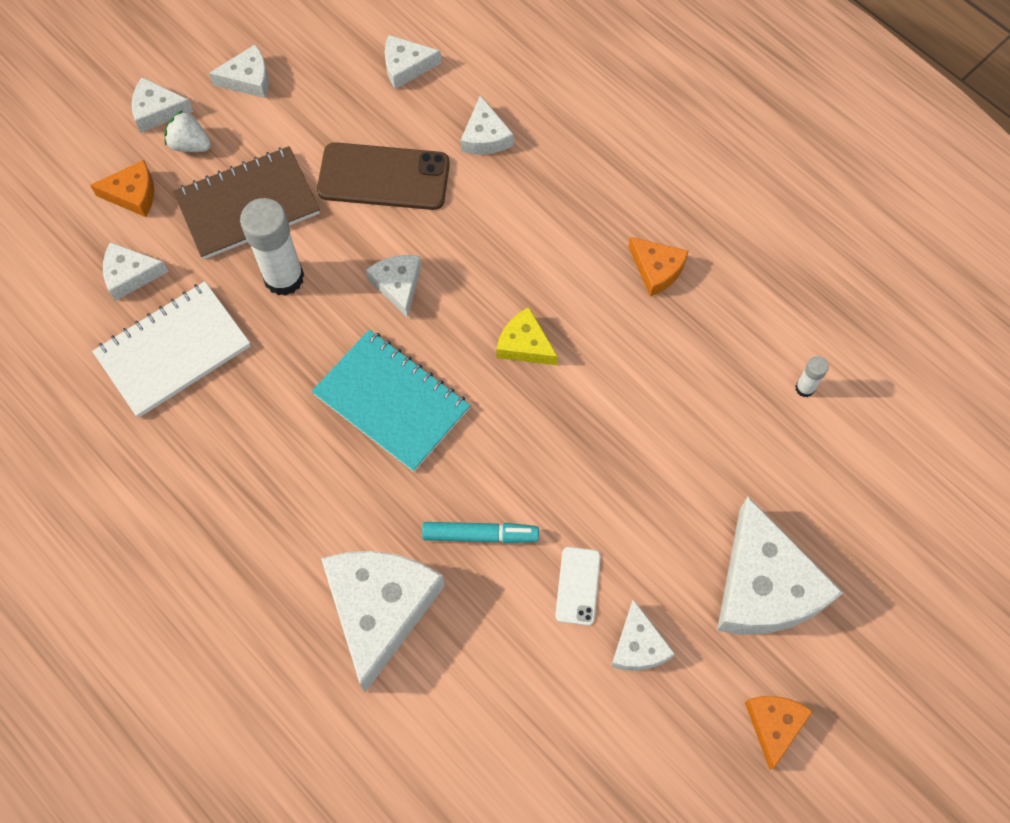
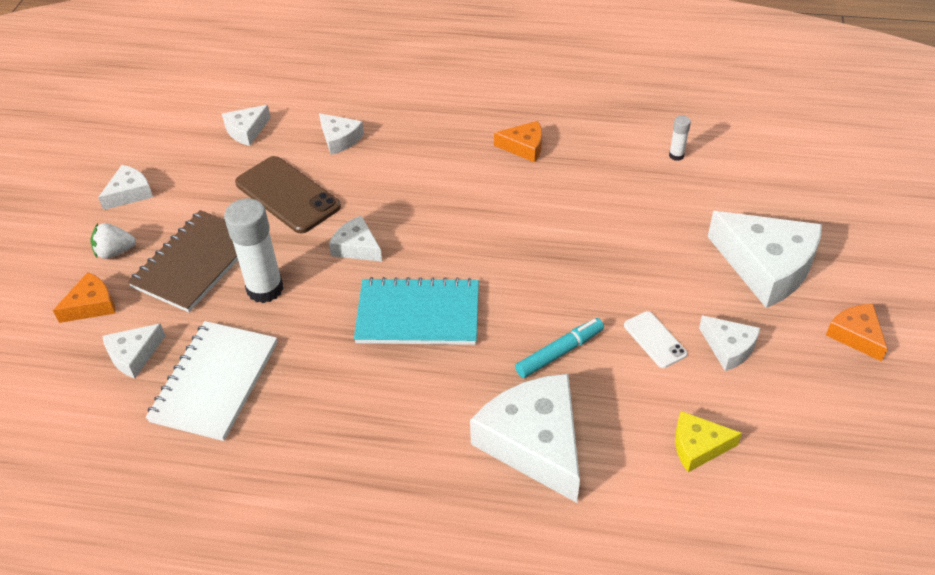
camera: 35 degrees left, 20 degrees down
white cheese [132,77,194,132] -> none
brown phone [317,142,450,210] -> brown phone turned 75 degrees clockwise [235,156,341,233]
yellow cheese [496,307,558,365] -> yellow cheese moved to [675,411,742,472]

